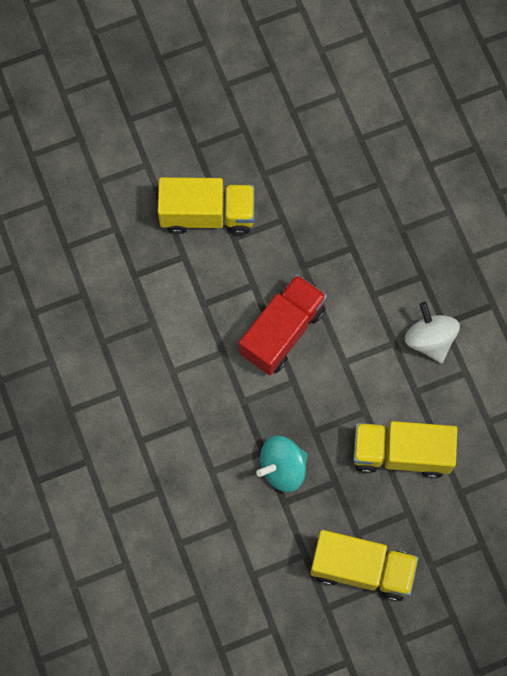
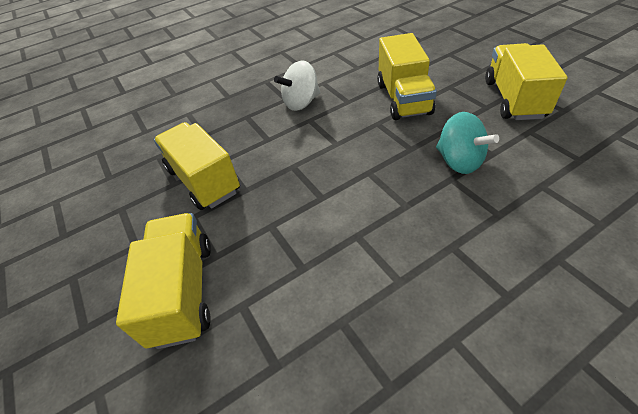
camera: 95 degrees left, 25 degrees down
red truck [239,274,327,375] -> none
none -> yellow truck [154,122,240,210]

